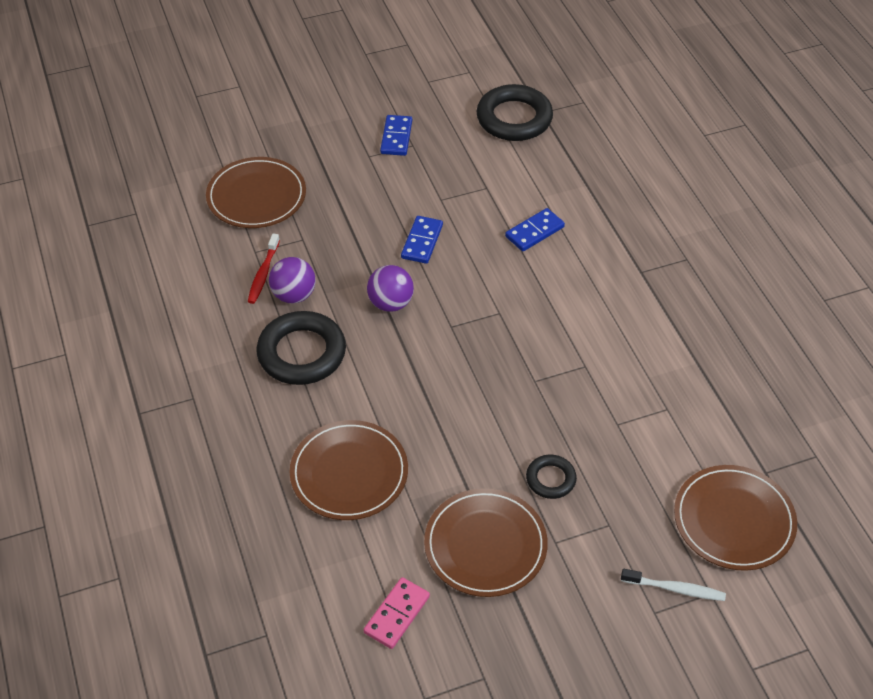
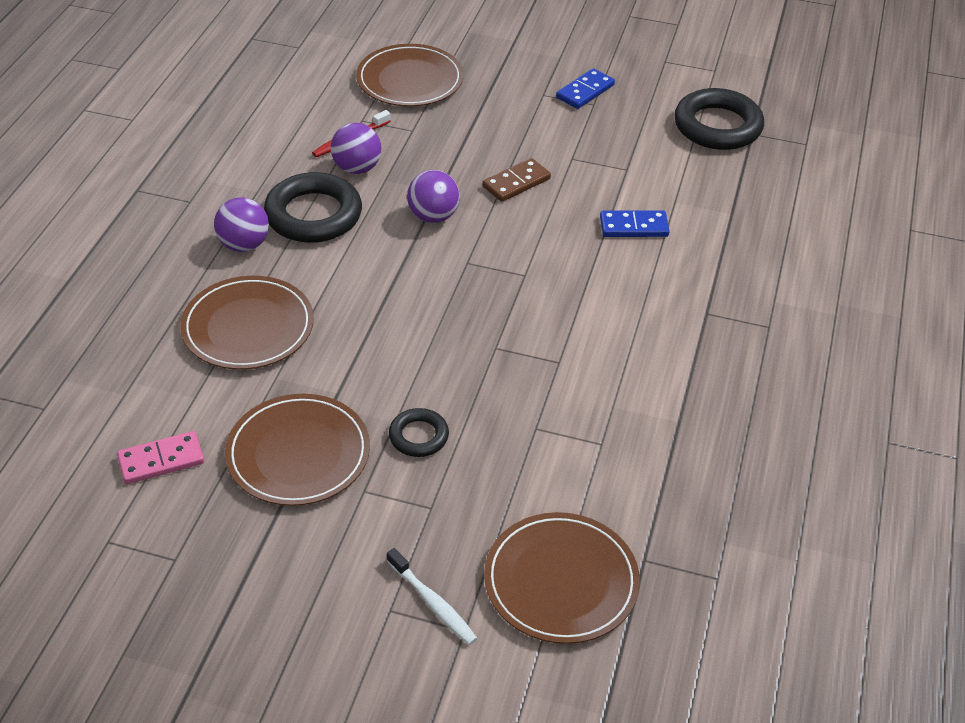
camera: 35 degrees right, 5 degrees down
blue domino [401,216,443,264] -> brown domino [482,158,551,202]
none -> purple ball [214,197,269,252]

